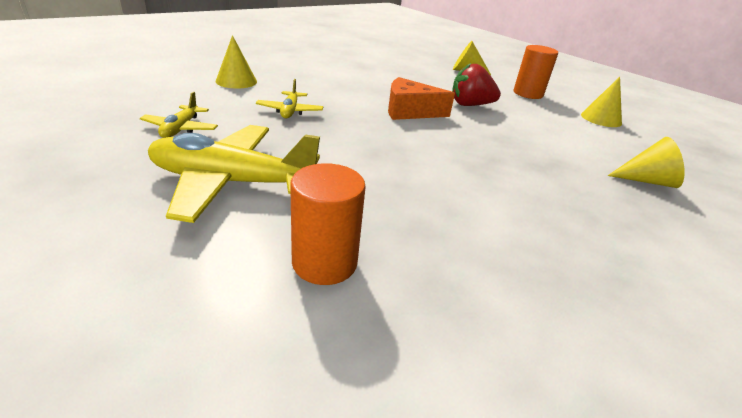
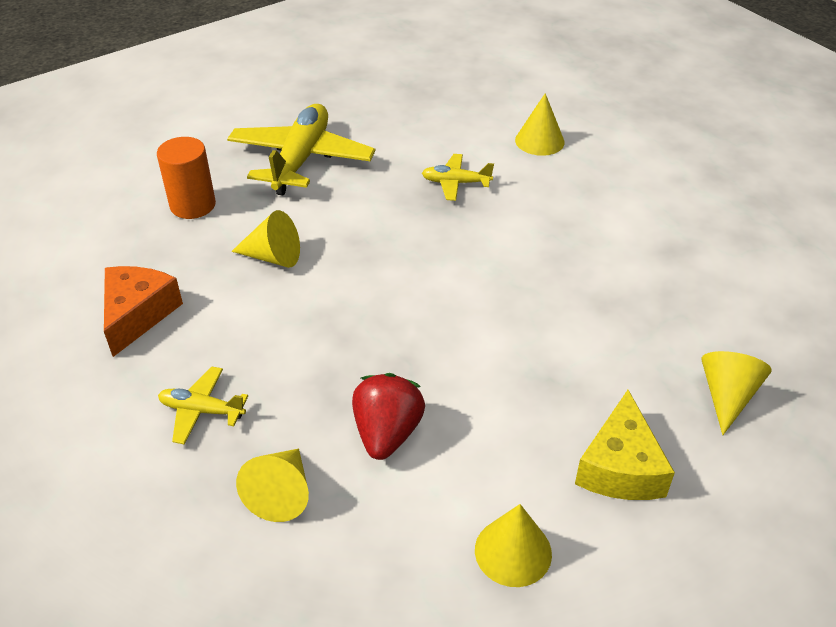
camera: 100 degrees right, 10 degrees up
yellow plane [140,92,218,138] -> yellow plane moved to [158,367,248,445]
orange cheese [388,77,455,120] -> orange cheese moved to [104,266,183,357]
red strawberry [452,63,501,106] -> red strawberry moved to [352,373,425,460]
orange cylinder [513,45,558,99] -> yellow cheese [575,390,675,500]
none -> yellow cone [231,210,300,268]

